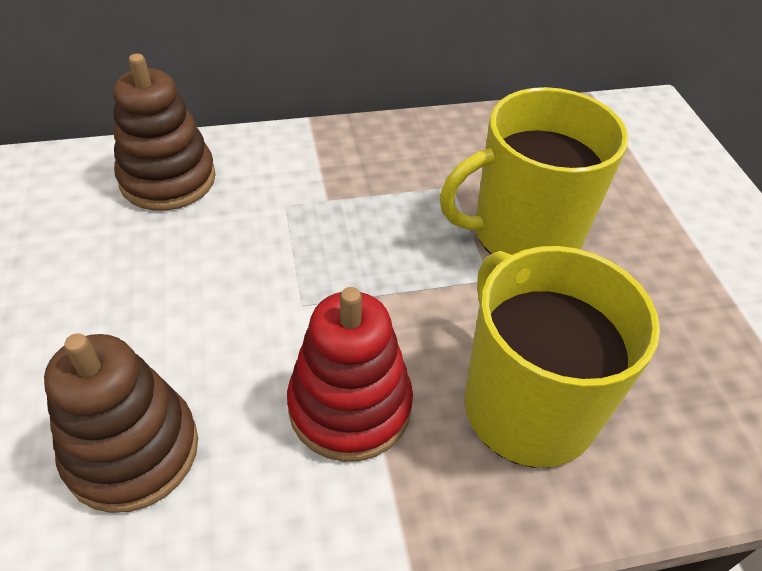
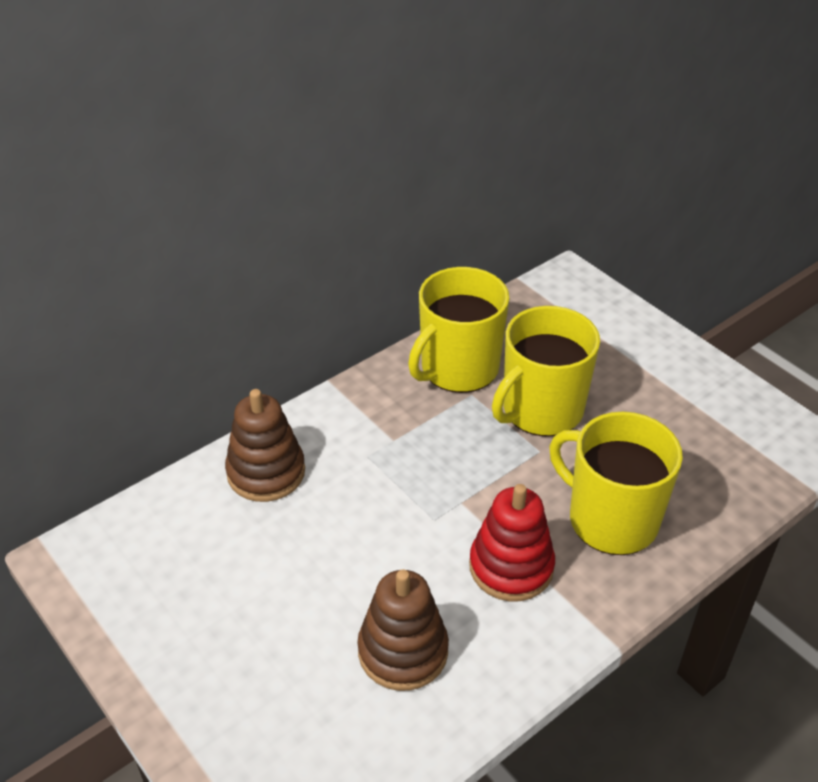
camera: 25 degrees left, 5 degrees down
none -> yellow mug [408,267,509,393]

